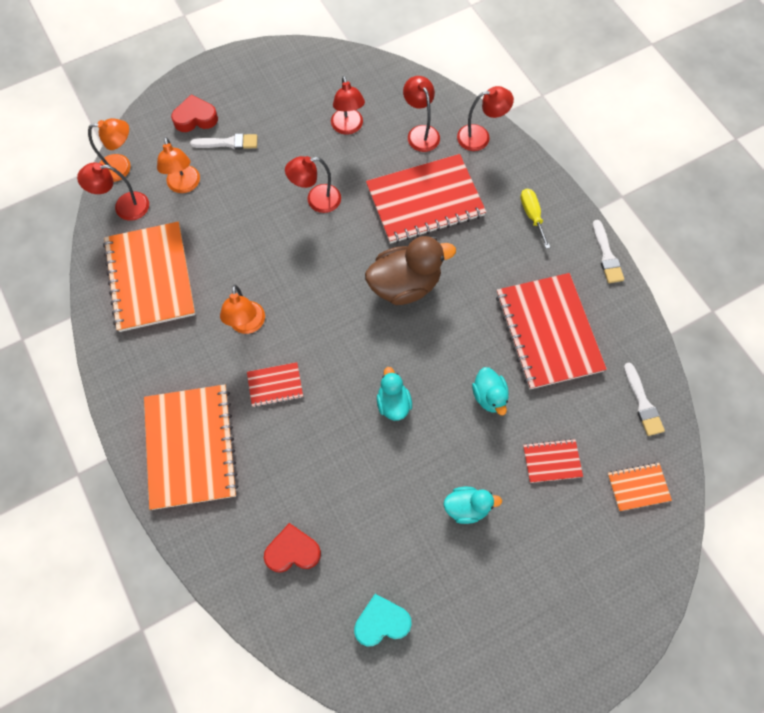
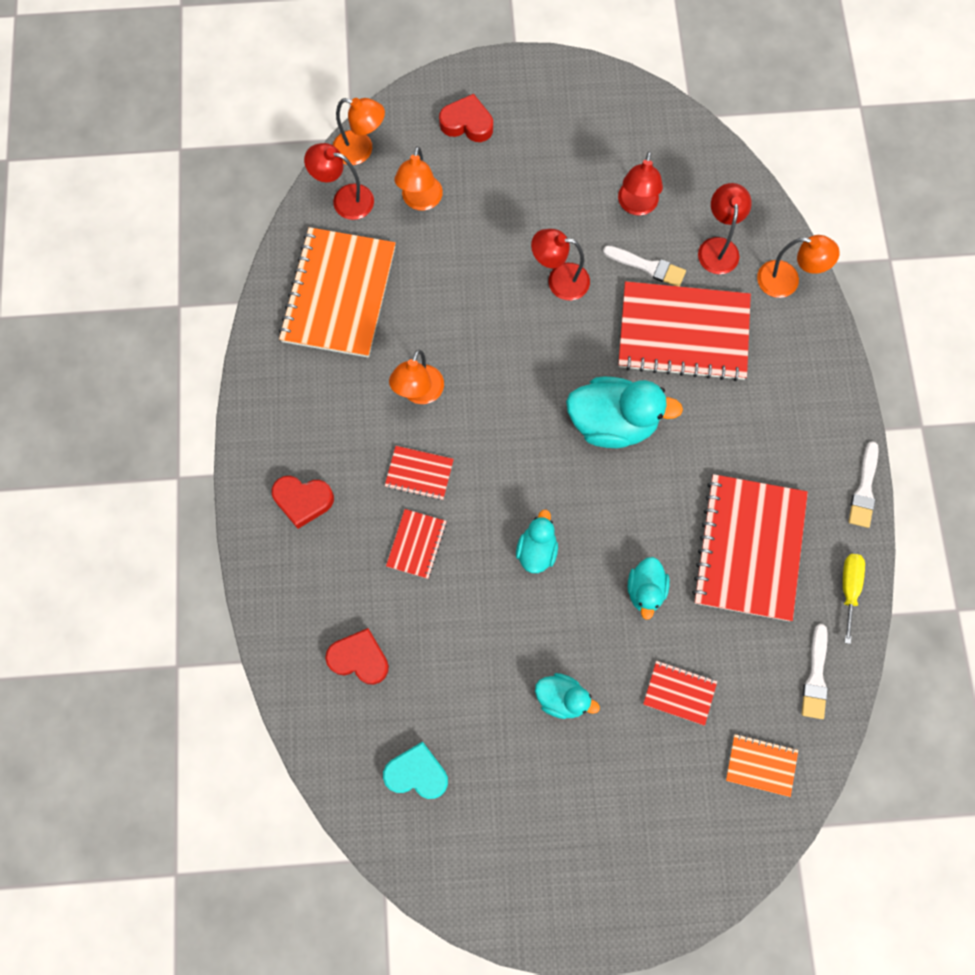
camera: 25 degrees right, 5 degrees up
orange notebook [144,384,239,510] -> red heart [272,476,334,529]
white brush [190,134,257,150] -> white brush moved to [603,246,686,287]
brown duck [365,236,456,305] -> turquoise duck [566,377,683,448]
red lamp [457,86,514,151] -> orange lamp [757,235,840,298]
yellow screwdriver [520,188,550,249] -> yellow screwdriver moved to [843,554,865,644]
none -> red notebook [386,509,447,579]

